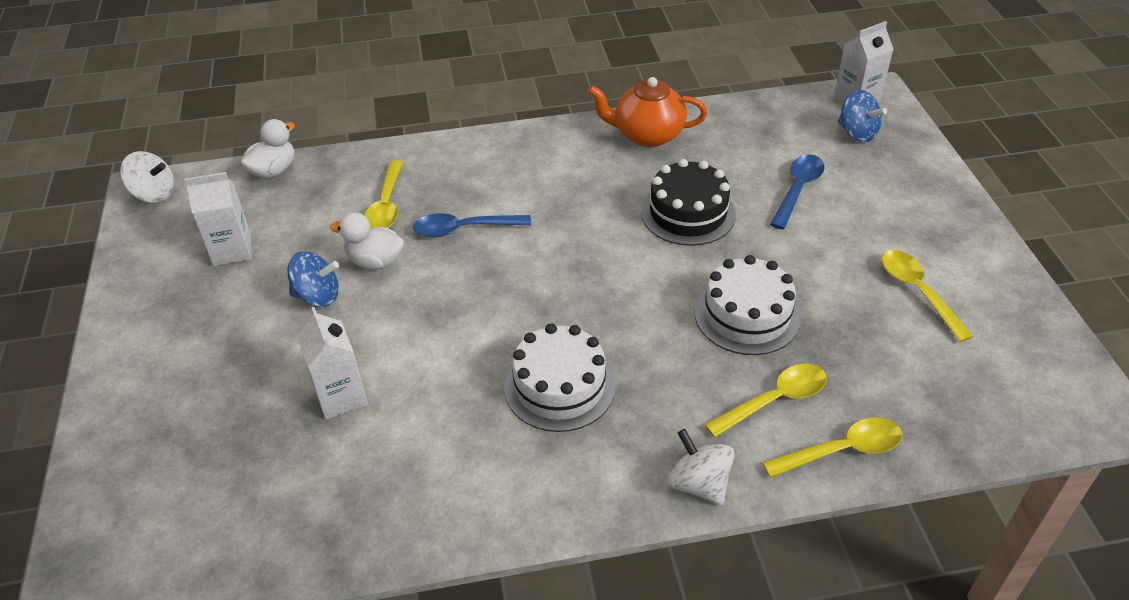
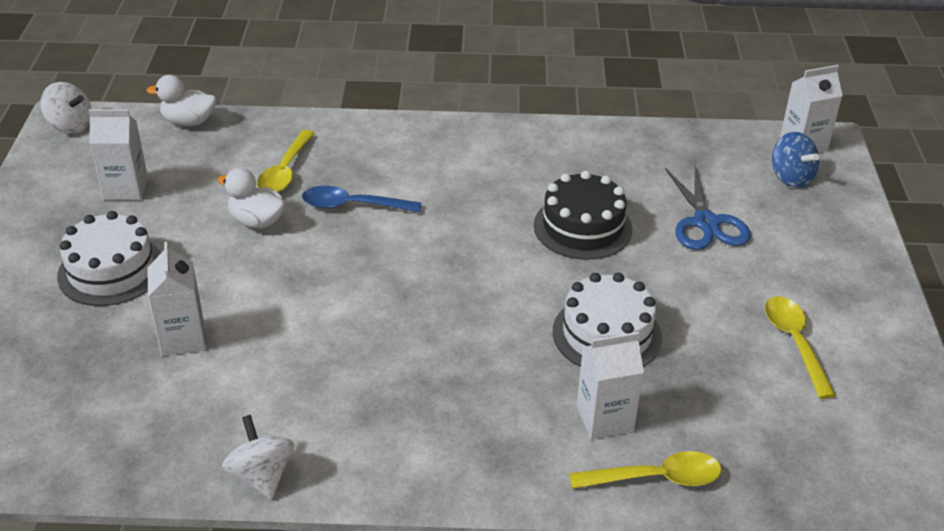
camera: 10 degrees right, 5 degrees down
white duck [241,119,295,178] -> white duck turned 135 degrees counterclockwise [146,75,216,126]
blue spinning top [287,252,339,307] -> none
white cake [504,323,616,432] -> white cake moved to [57,211,161,306]
orange teapot [588,77,707,147] -> none
white spinning top [668,429,735,505] -> white spinning top moved to [222,415,294,499]
yellow spoon [705,364,827,438] -> white carton [577,332,644,439]
blue spoon [770,155,825,229] -> blue scissors [665,165,751,250]

